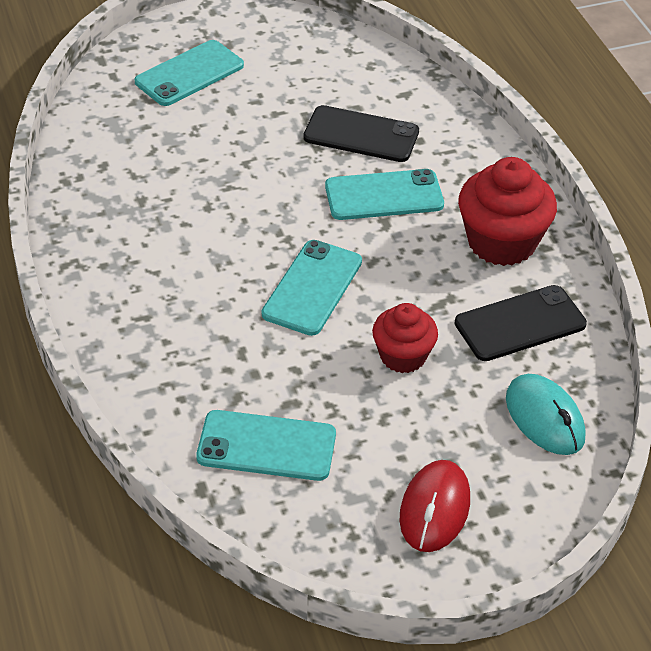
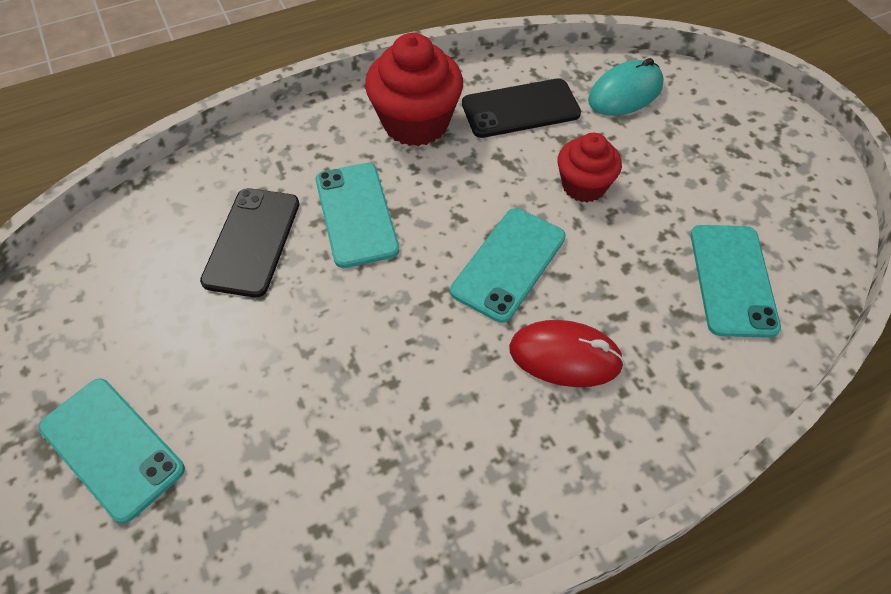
camera: 95 degrees left, 10 degrees up
turquoise phone [262,240,362,336] -> turquoise phone turned 75 degrees counterclockwise [450,208,566,323]
red mouse [400,460,470,552] -> red mouse moved to [509,320,625,387]
black phone [454,285,587,361] -> black phone turned 75 degrees counterclockwise [462,78,581,138]

